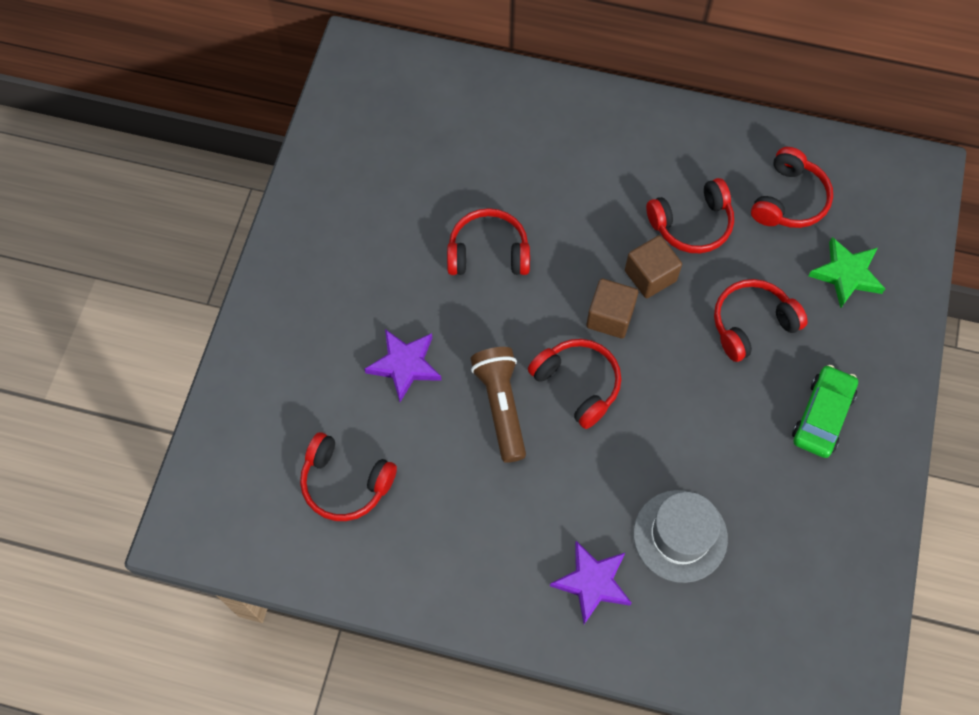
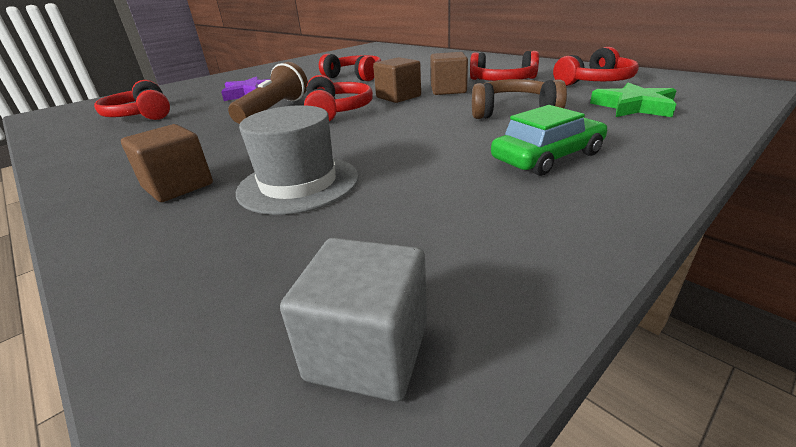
camera: 35 degrees right, 35 degrees down
purple star [550,541,632,624] -> brown cube [121,124,213,202]
red headphones [714,279,808,362] -> brown headphones [472,79,567,119]
none -> grey cube [280,238,427,402]

